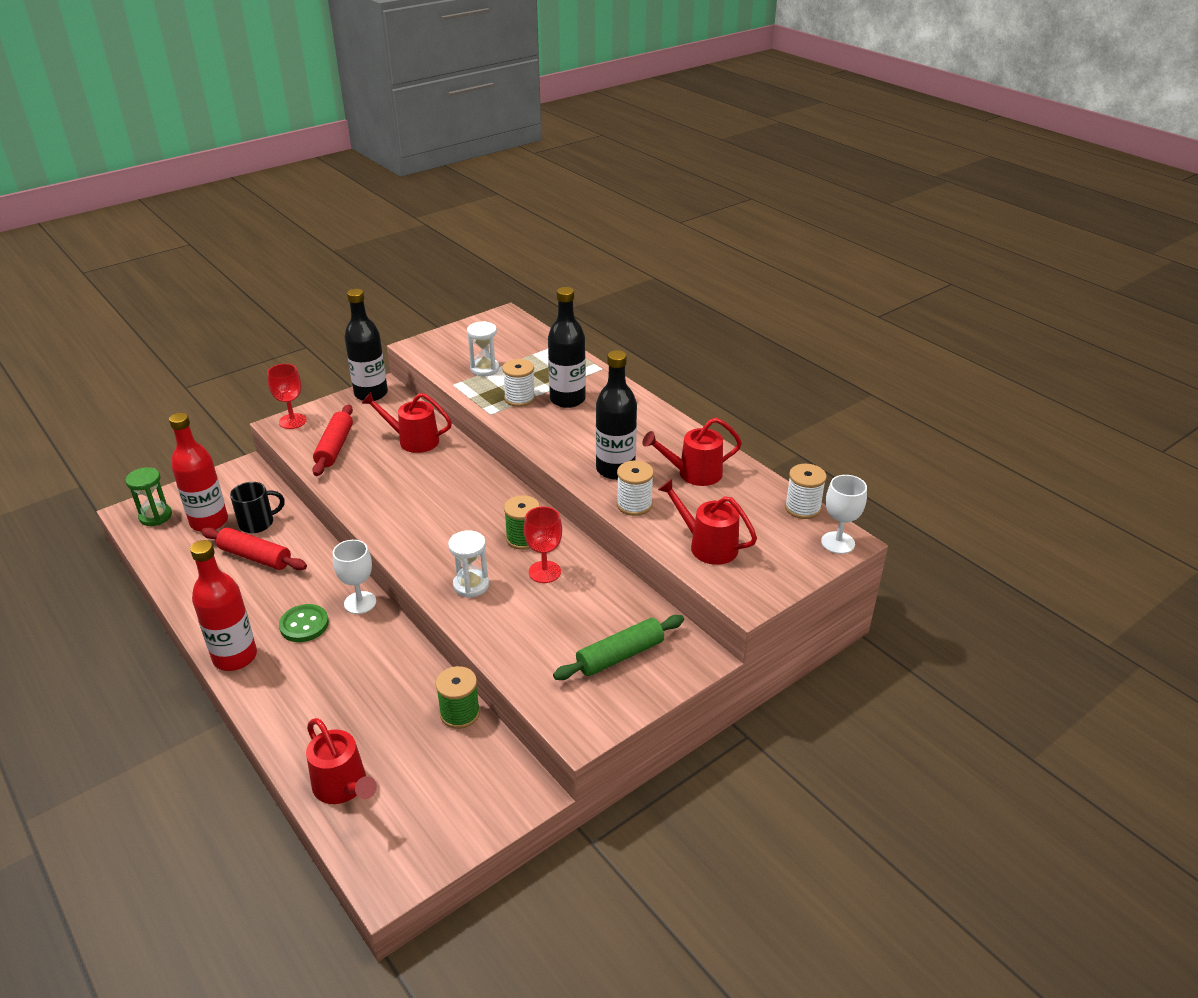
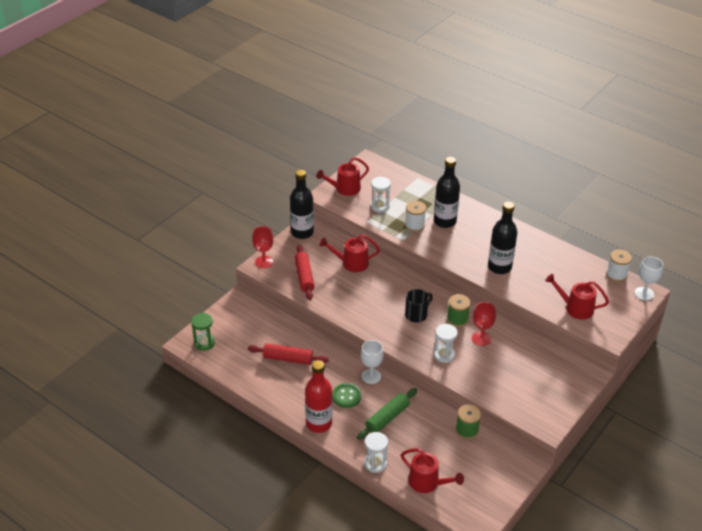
camera: 15 degrees left, 5 degrees up
red bottle [169,413,228,532] -> none
black mug [230,482,285,533] -> black mug moved to [405,289,433,323]
green rolling pin [553,615,684,680] -> green rolling pin moved to [357,388,417,440]
white spool [617,461,654,516] -> none
red watering can [642,418,742,486] -> red watering can moved to [316,157,369,196]
none -> white hourglass [364,432,388,473]

